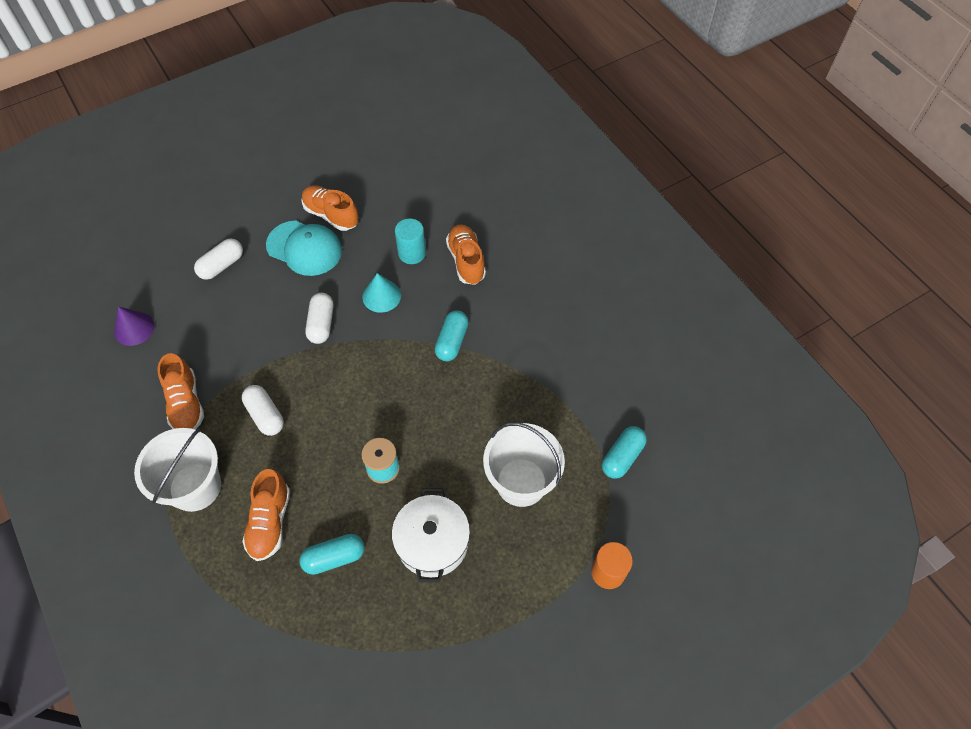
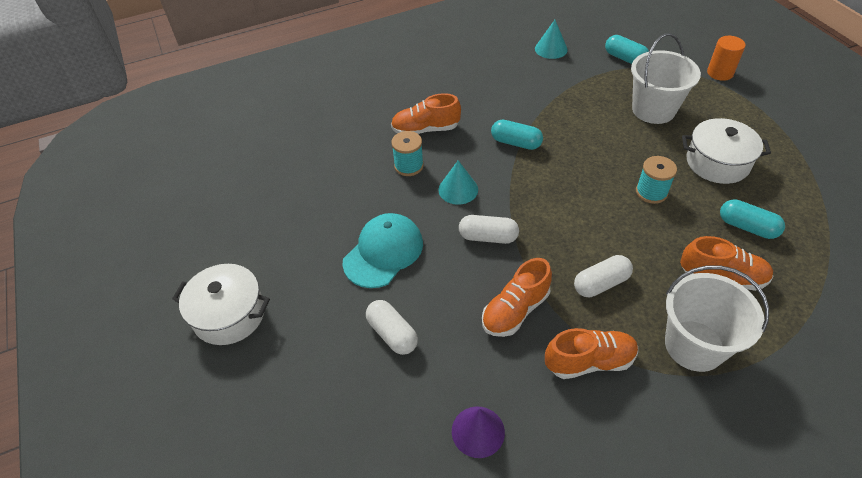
camera: 80 degrees left, 10 degrees down
turquoise capsule [299,534,364,575] -> turquoise capsule turned 45 degrees counterclockwise [720,199,785,239]
orange shoe [302,185,359,231] -> orange shoe moved to [482,258,552,337]
turquoise cylinder [395,219,426,264] -> turquoise spool [391,131,424,176]
none -> white pot [172,264,270,345]
none -> turquoise cone [535,20,568,59]

